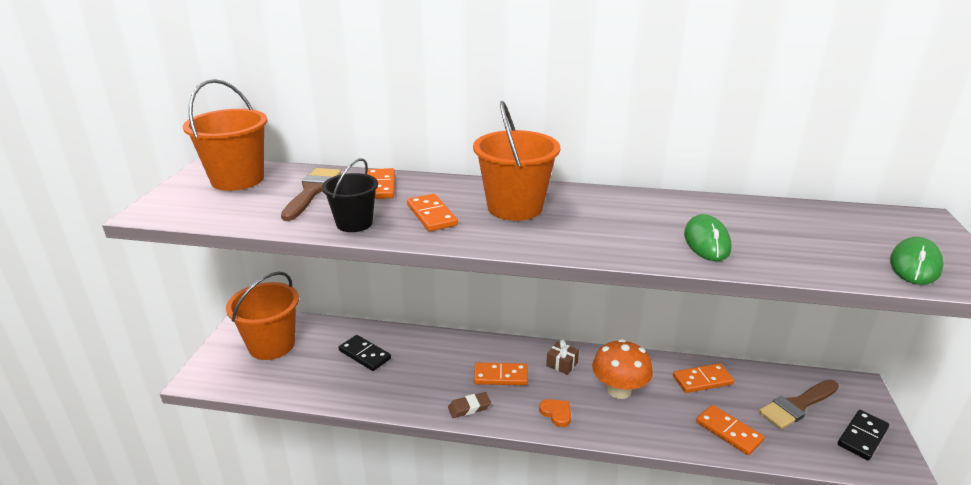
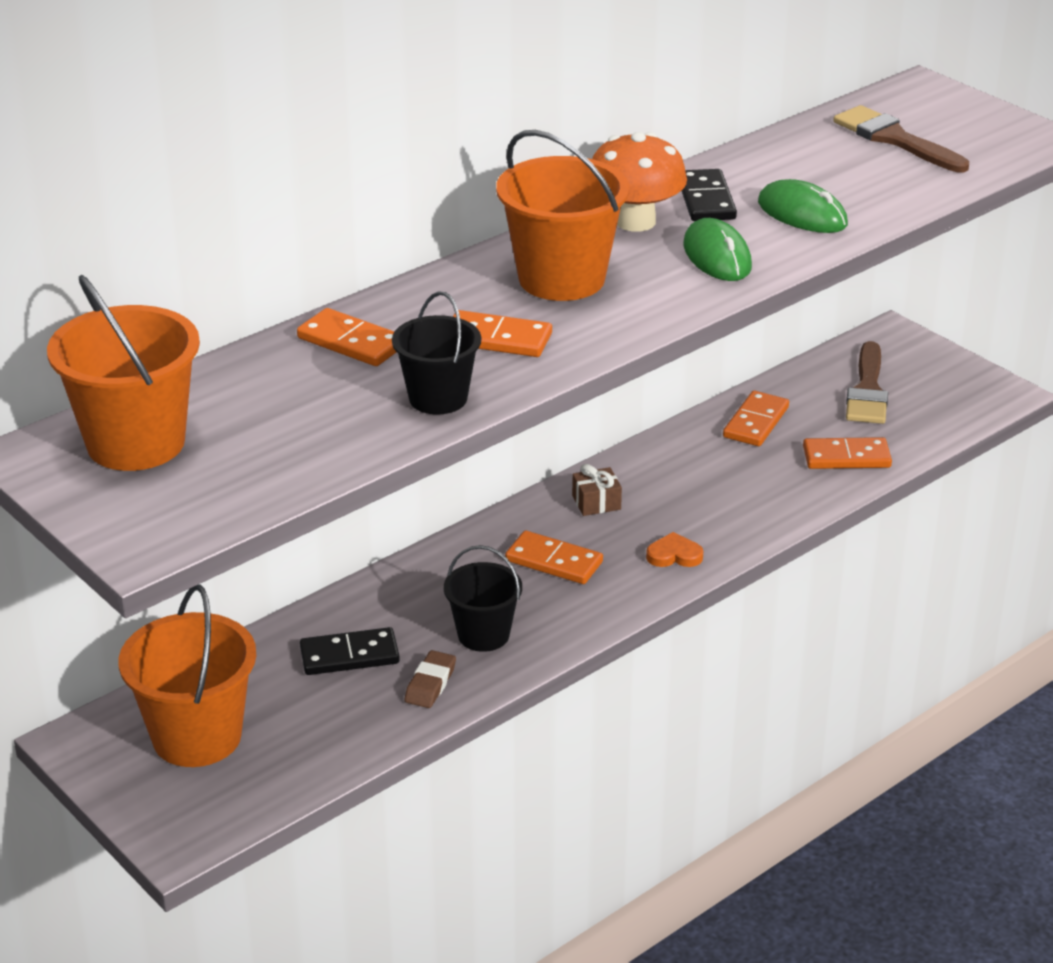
camera: 50 degrees left, 5 degrees up
brown brush [281,168,341,221] -> brown brush moved to [834,105,969,172]
brown eraser [448,392,491,418] -> brown eraser moved to [404,650,456,708]
orange domino [474,363,528,385] -> orange domino turned 75 degrees clockwise [505,530,603,584]
orange mushroom [592,339,653,399] -> orange mushroom moved to [592,132,687,232]
black domino [838,410,889,460] -> black domino moved to [682,169,737,221]
green mouse [890,237,944,285] -> green mouse moved to [683,218,752,281]
none -> black bucket [444,545,522,652]

